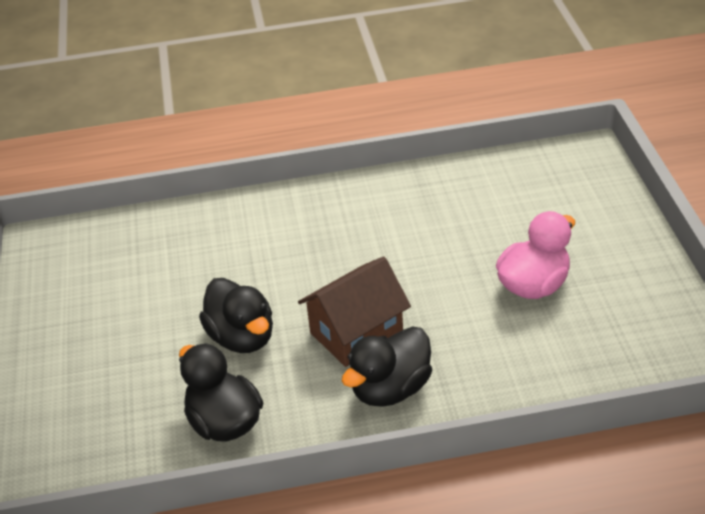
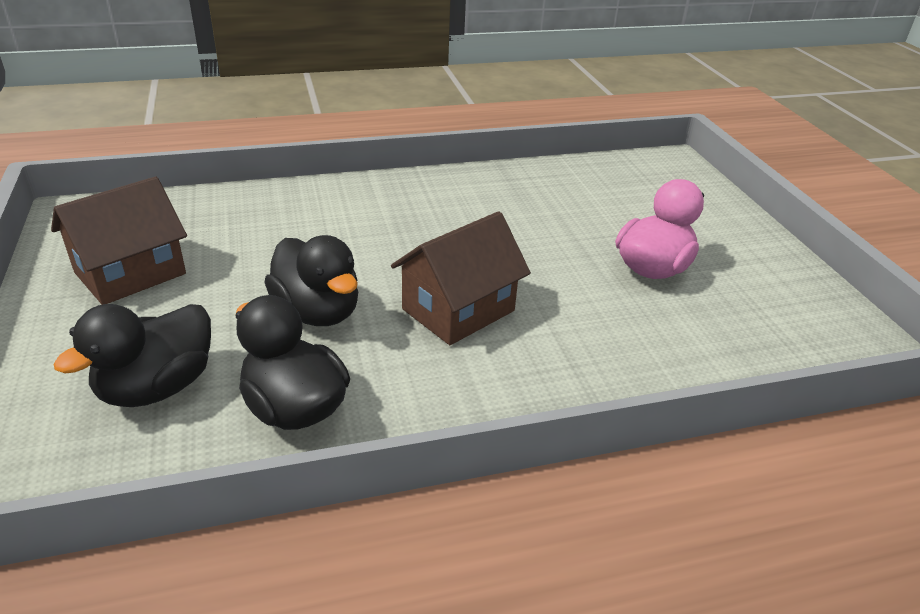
camera: 10 degrees left, 5 degrees down
black duck [342,326,432,407] -> black duck moved to [53,304,211,407]
none -> brown house [51,176,187,305]

